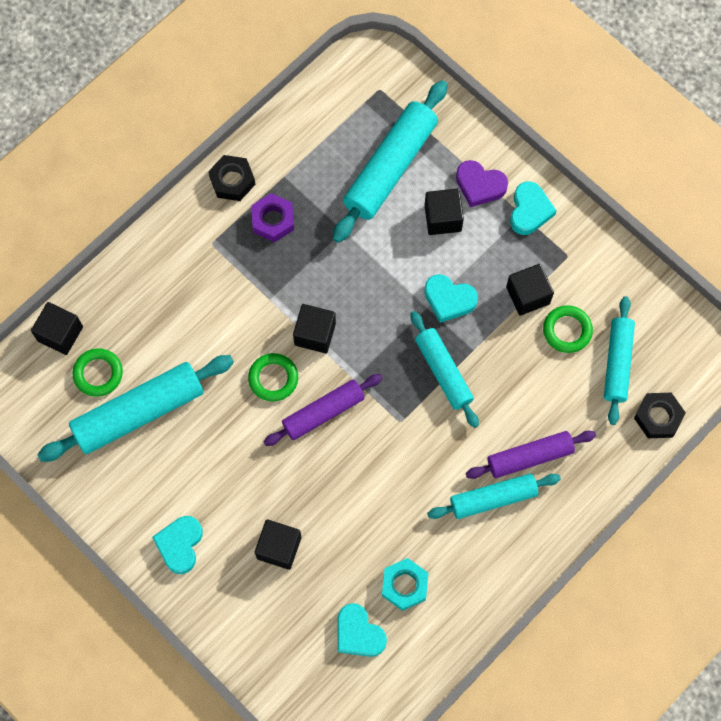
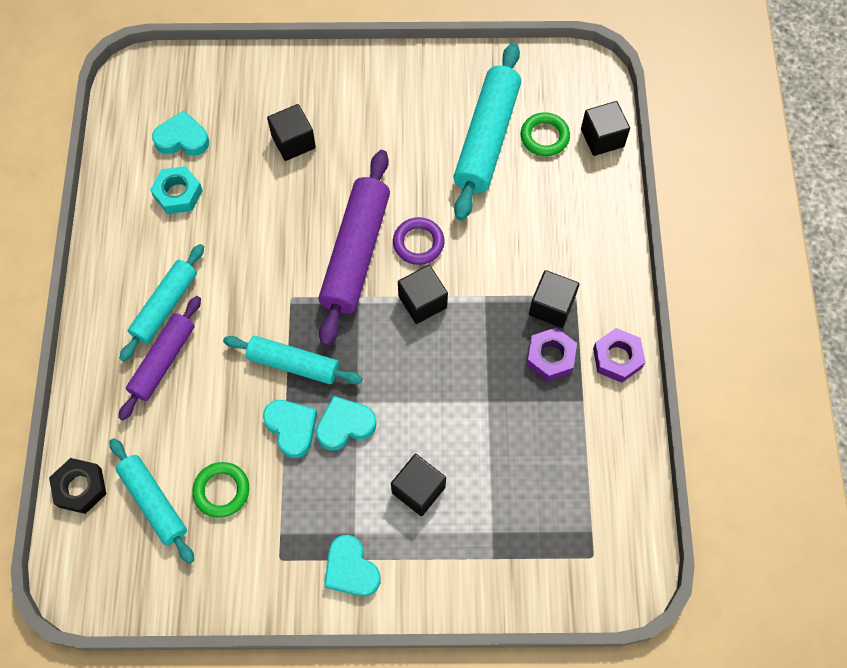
camera: 135 degrees right, 5 degrees down
turquoise heart [152,516,203,574] -> turquoise heart moved to [263,400,317,458]
black nut [208,155,255,201] -> purple nut [593,328,645,383]
green ring [248,353,298,401] -> purple ring [393,217,445,265]
purple rolling pin [264,374,382,446] -> purple rolling pin [319,150,390,347], size x1.58
turquoise rolling pin [333,80,447,243] -> none
purple heart [456,160,508,207] -> none
black cube [506,264,554,316] -> black cube moved to [529,270,579,328]

